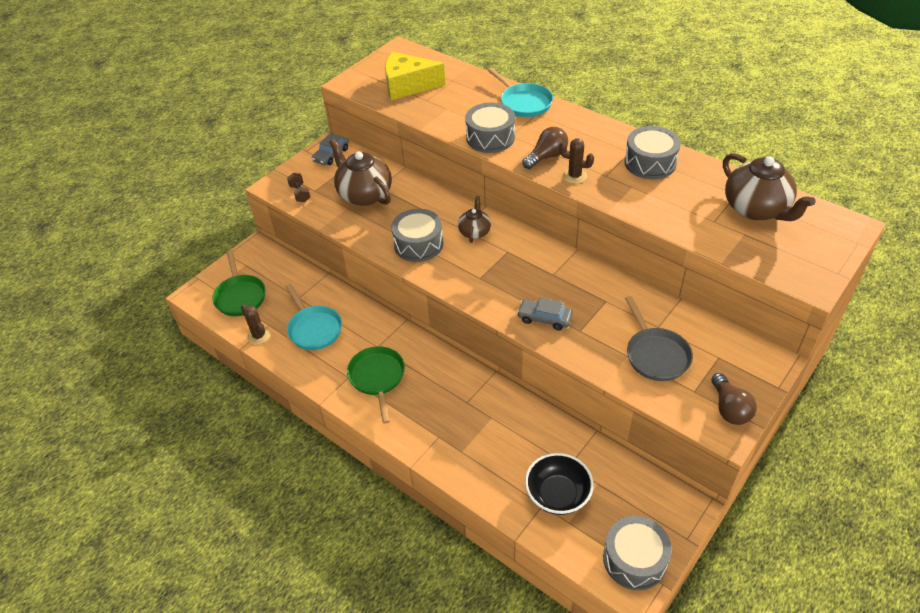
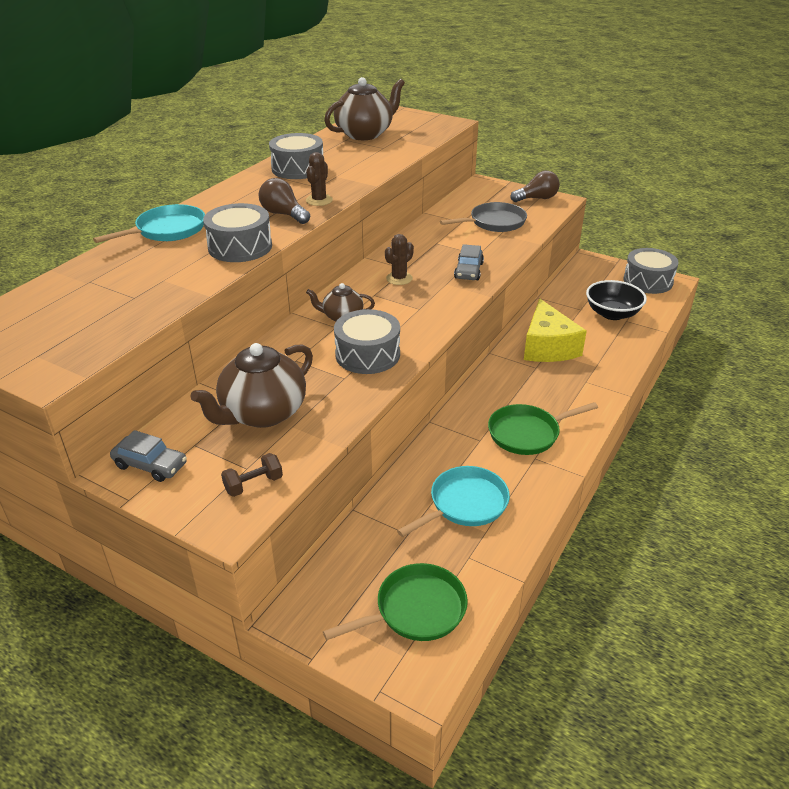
camera: 100 degrees left, 10 degrees down
brown cactus [241,304,271,345] -> brown cactus moved to [385,234,414,285]
yellow cheese [385,52,445,100] -> yellow cheese moved to [524,298,587,362]

